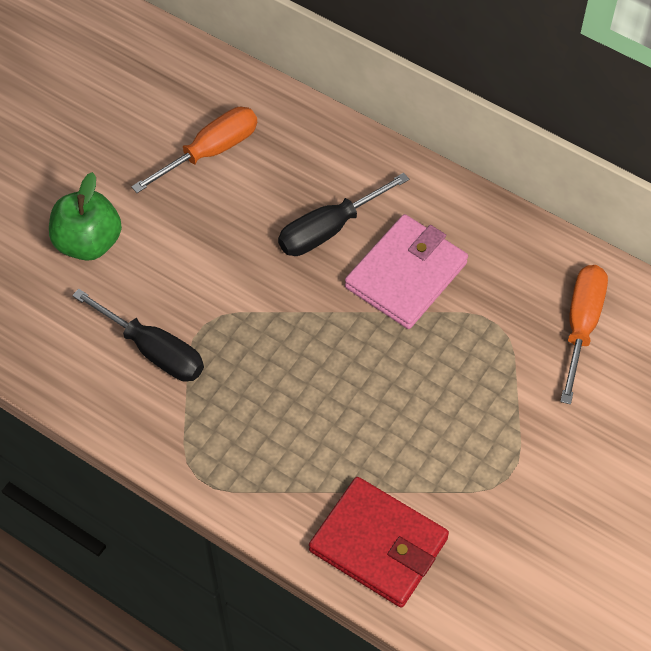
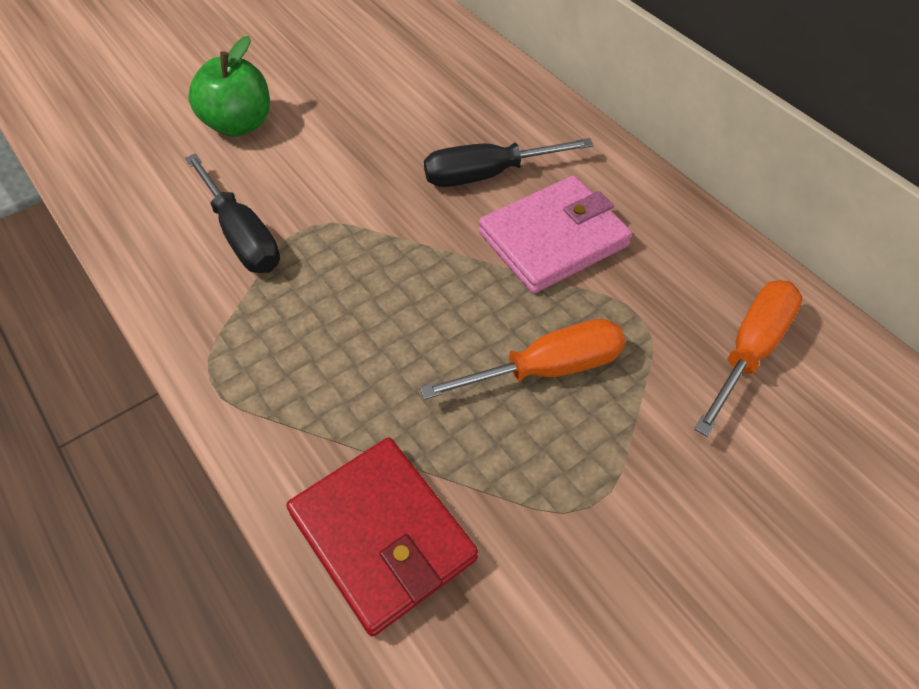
camera: 20 degrees right, 5 degrees down
orange screwdriver [131,107,257,193] -> orange screwdriver moved to [420,319,625,400]

